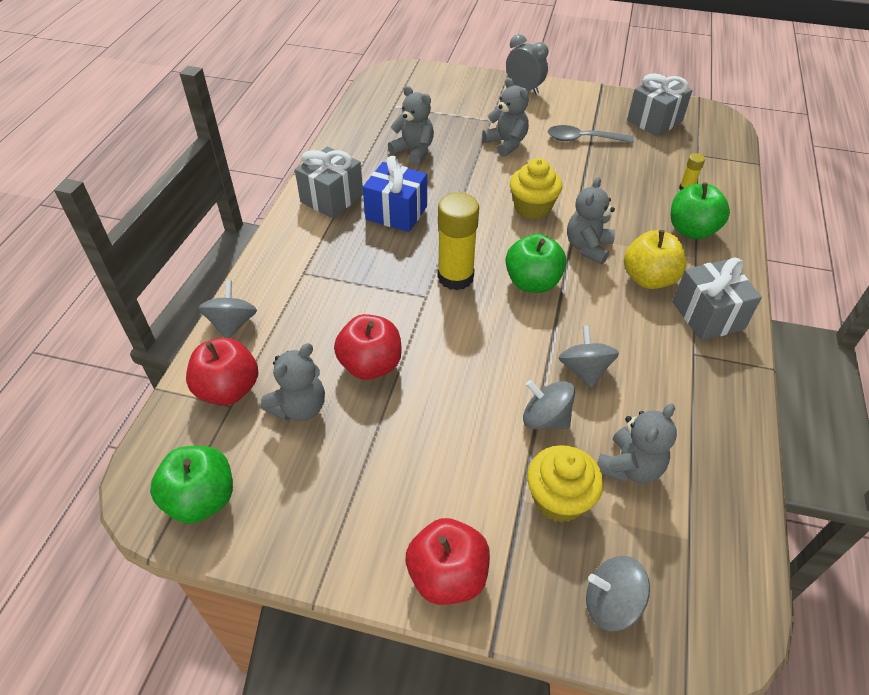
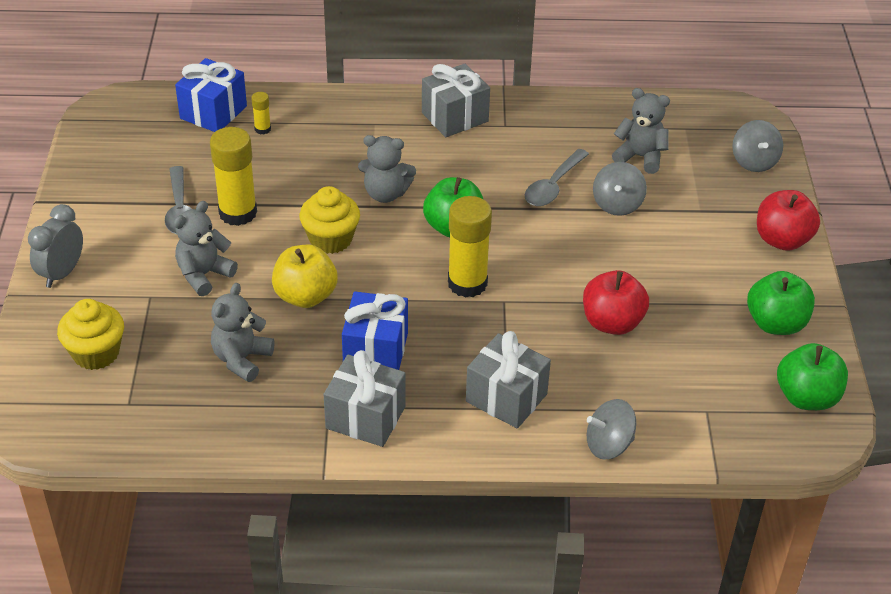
camera: 105 degrees left, 5 degrees down
red apple [186,338,258,405] -> none
grey teddy bear [261,343,325,421] -> none
yellow cupcake [527,445,604,523] -> yellow cupcake moved to [57,299,124,370]
grey spinning top [559,325,619,388] -> grey spoon [525,149,589,206]
yellow apple [624,230,686,289] -> yellow apple moved to [272,245,338,308]
grey gift [627,74,693,137] -> grey gift moved to [466,331,551,429]
green apple [671,182,730,239] -> green apple moved to [747,271,815,335]
none -> blue gift [175,58,247,132]
none -> yellow glue stick [210,127,257,226]

